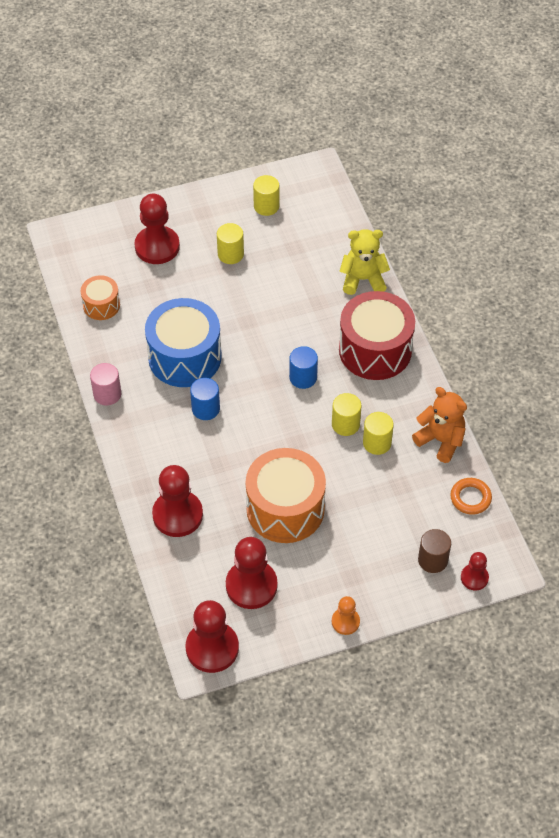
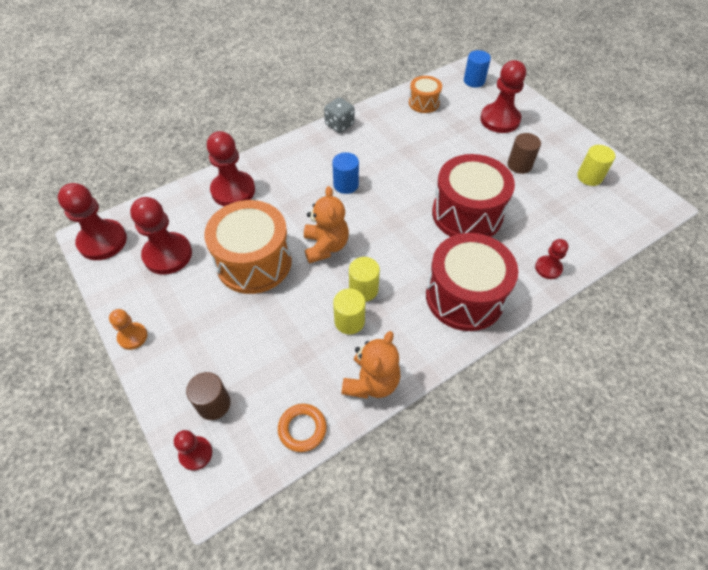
camera: 75 degrees right, 0 degrees up
pink cylinder [90,363,121,406] -> grey dice [324,97,355,133]
blue drum [145,298,222,387] -> none
yellow cylinder [217,223,244,264] -> brown cylinder [508,133,541,174]
blue cylinder [289,346,318,389] -> blue cylinder moved to [464,50,491,88]
yellow teddy bear [339,229,390,295] -> red pawn [535,239,569,279]
none -> orange teddy bear [304,186,349,263]
none -> red drum [432,154,515,237]

